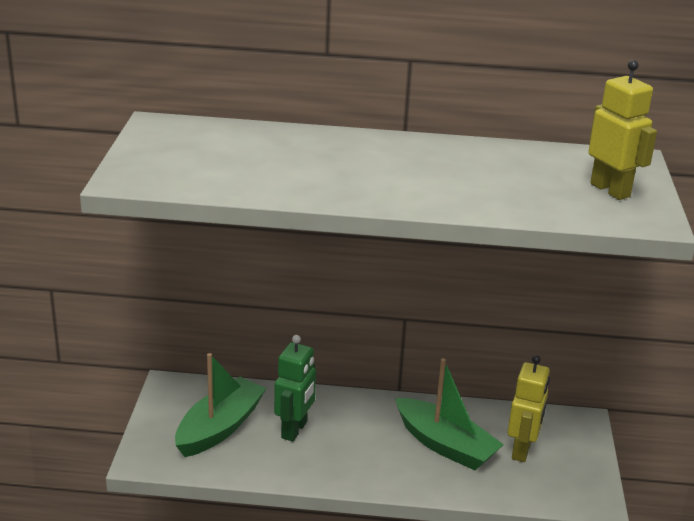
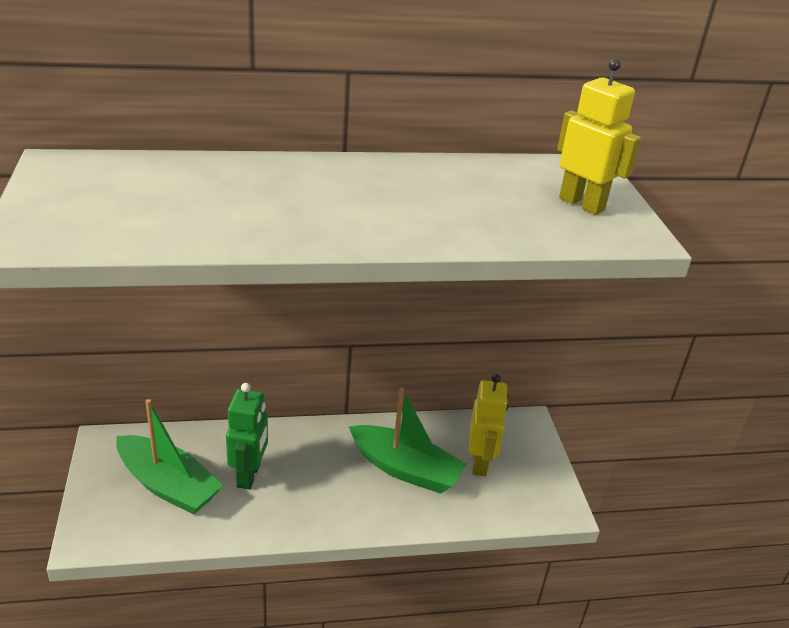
camera: 15 degrees left, 5 degrees up
green boat [175,353,267,457] -> green boat turned 105 degrees clockwise [116,399,224,515]

